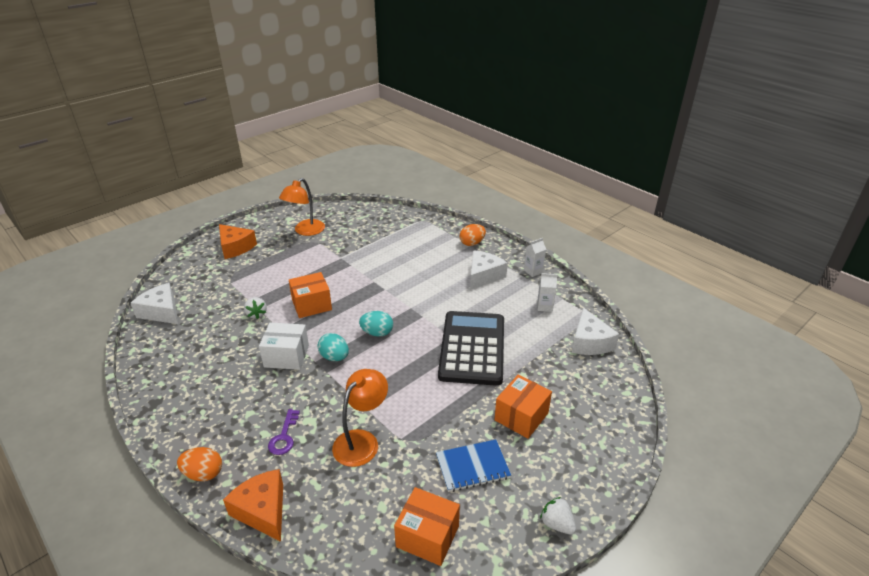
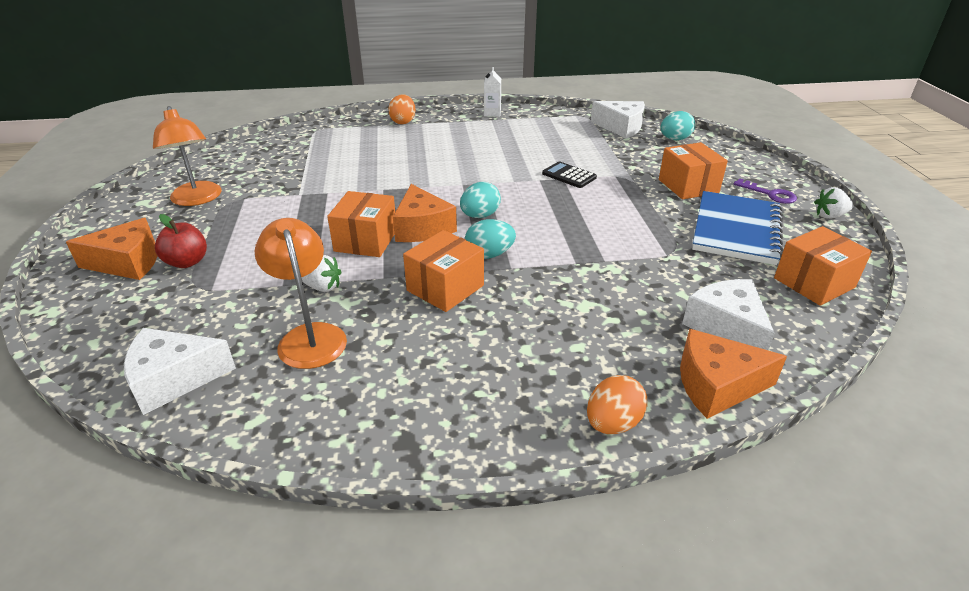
camera: 55 degrees left, 0 degrees up
white box [259,322,309,370] -> orange box [403,230,484,312]
purple key [268,409,300,455] -> purple key moved to [734,179,797,204]
orange lamp [332,369,388,467] -> orange lamp moved to [255,218,347,369]
blue notebook [436,439,511,492] -> blue notebook [692,191,783,265], size x1.52
black calculator [438,311,504,386] -> black calculator [542,161,597,188], size x0.41
white cheese [470,250,508,290] -> white cheese moved to [682,279,775,350]
white carton [537,273,557,312] -> none
none -> red apple [155,214,207,268]
none -> orange cheese [393,184,457,242]
none -> turquoise egg [661,111,695,140]

